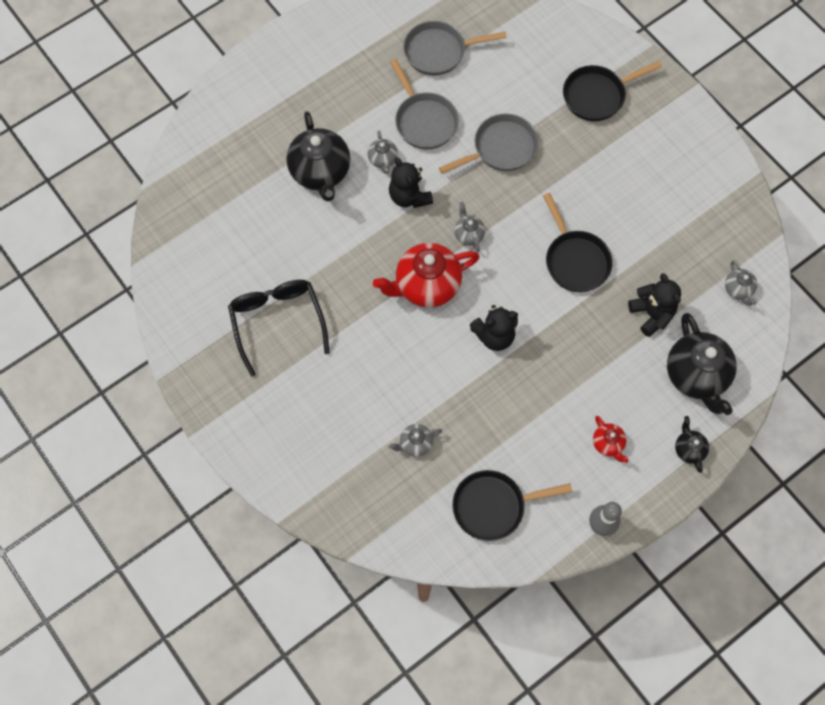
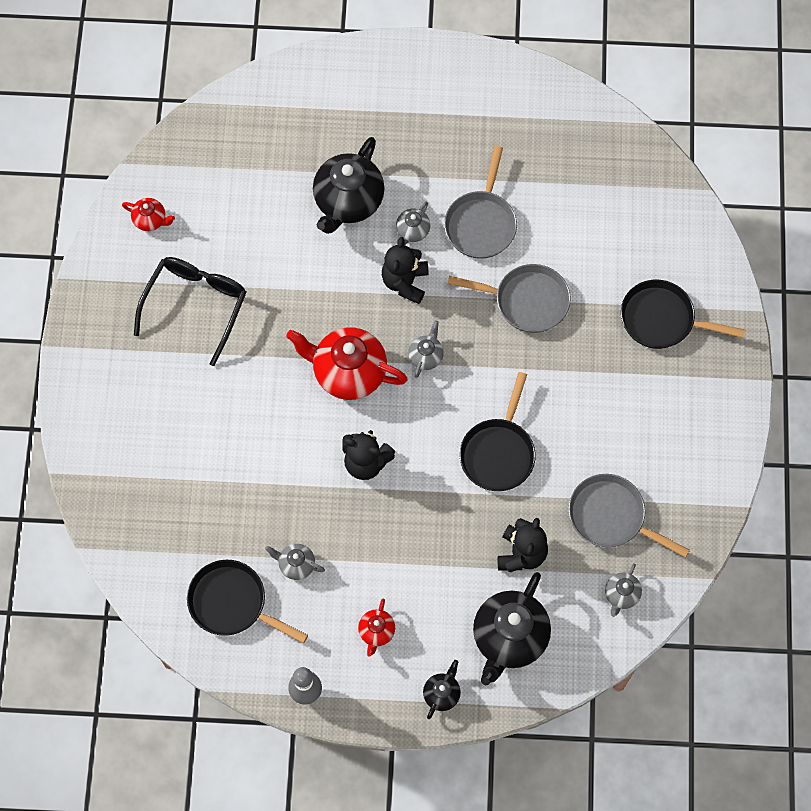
camera: 40 degrees right, 0 degrees up
grey teapot [389,424,442,457] -> grey teapot moved to [265,544,325,580]
grey pan [403,21,507,76] -> grey pan moved to [569,474,690,558]
none -> red teapot [122,198,175,231]

